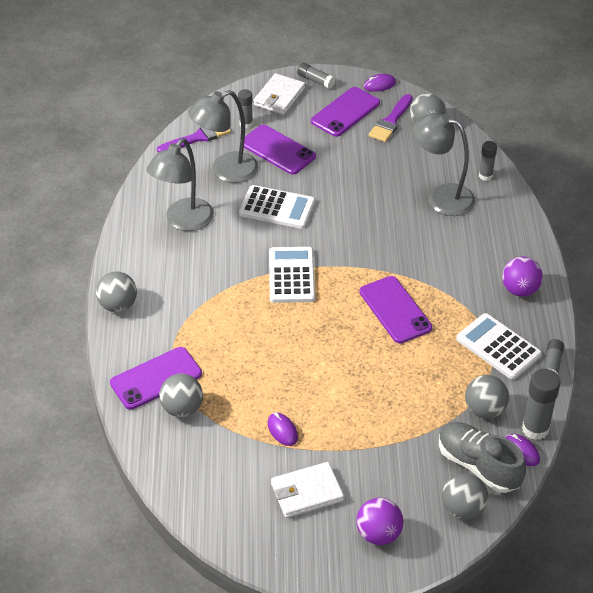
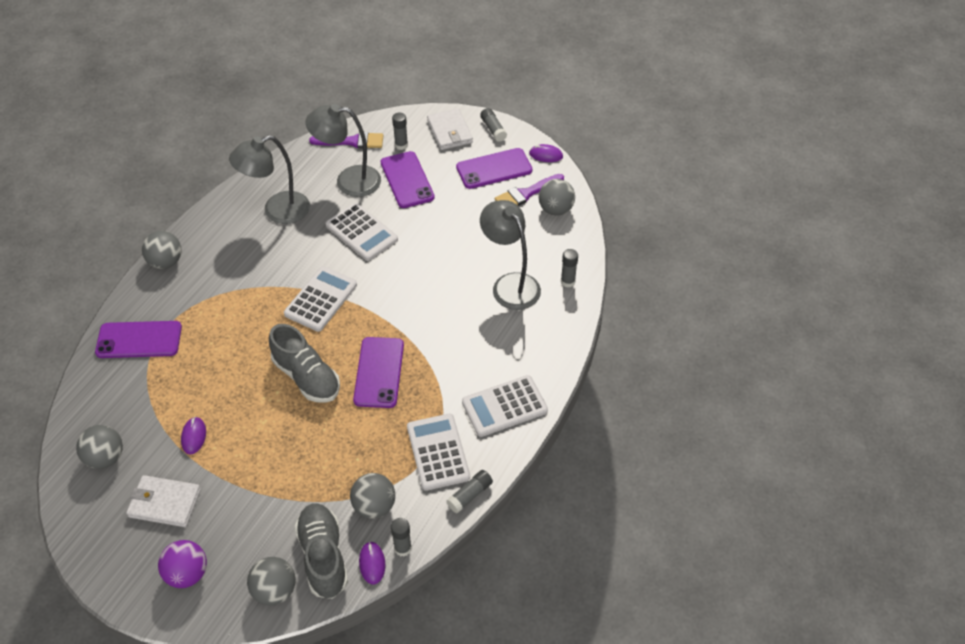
camera: 30 degrees right, 5 degrees up
grey ball [159,373,203,417] -> grey ball moved to [76,425,123,469]
white wallet [253,73,305,115] -> white wallet turned 75 degrees counterclockwise [427,108,473,150]
purple ball [502,257,543,297] -> white calculator [462,375,548,437]
grey glue stick [522,369,561,440] -> grey glue stick [391,518,412,557], size x0.61
none -> grey shoe [269,324,340,403]

